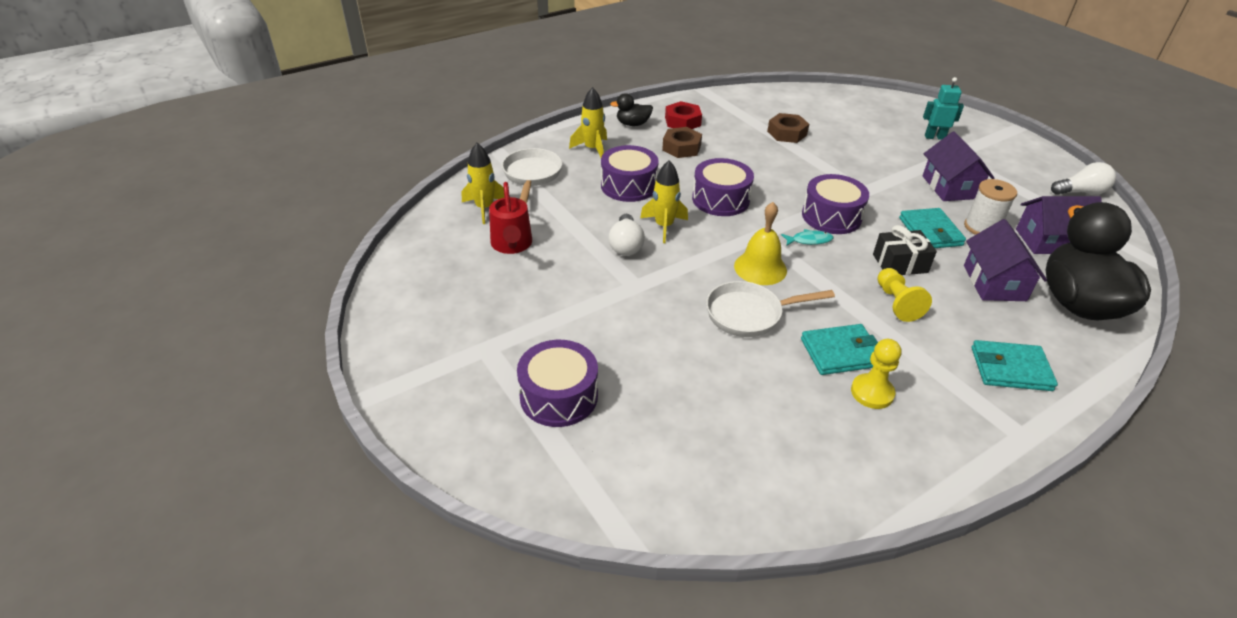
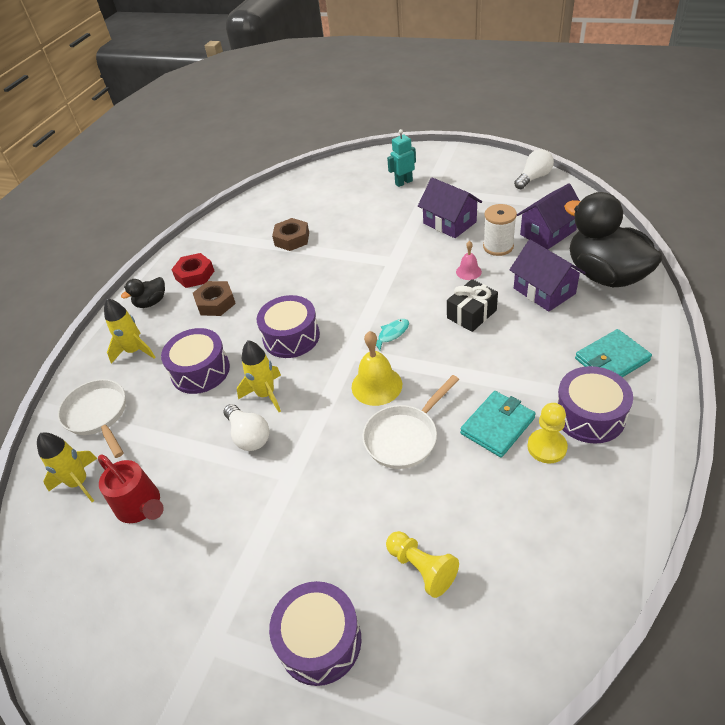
camera: 30 degrees left, 5 degrees up
purple drum [802,174,869,234] -> purple drum moved to [556,366,633,444]
yellow pawn [877,268,932,322] -> yellow pawn moved to [386,531,459,598]
turquoise wallet [899,208,966,248] -> pink bell [456,241,482,280]

